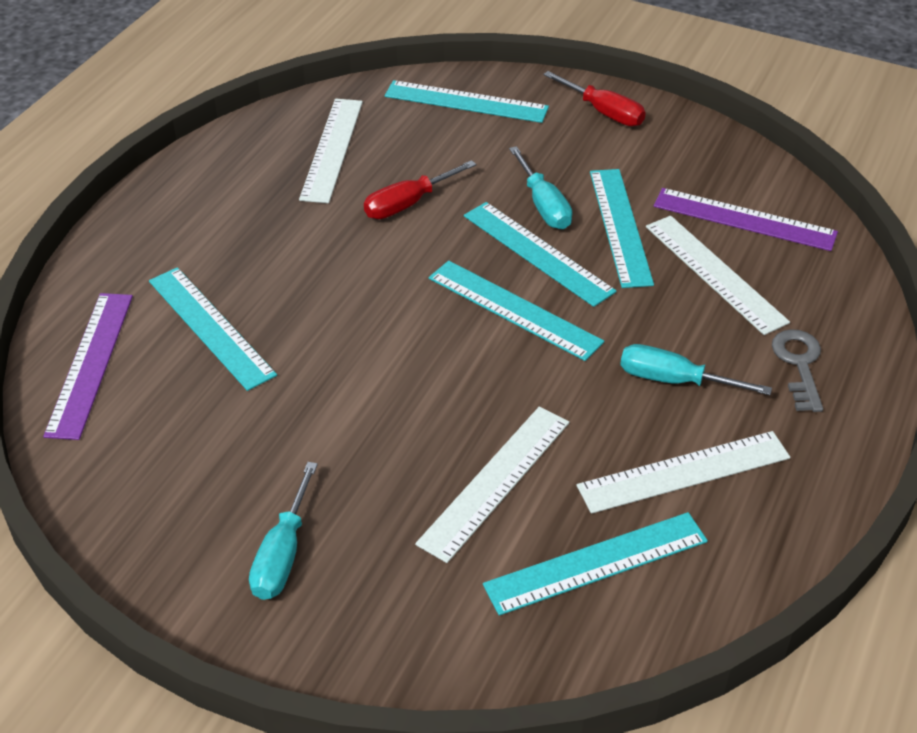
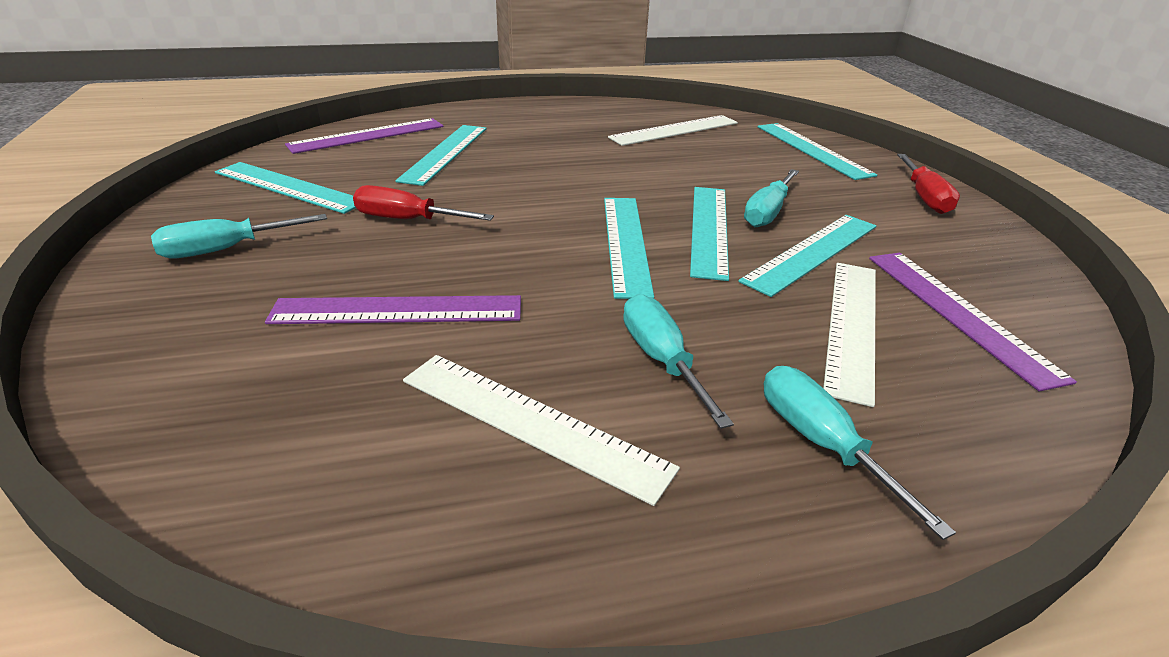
camera: 50 degrees right, 10 degrees down
red screwdriver [364,160,476,219] -> red screwdriver moved to [353,185,494,221]
white ruler [415,406,569,563] -> purple ruler [265,295,521,324]
turquoise ruler [483,512,708,616] -> turquoise ruler moved to [215,162,356,214]
grey key [772,329,823,412] -> turquoise screwdriver [764,366,956,540]

